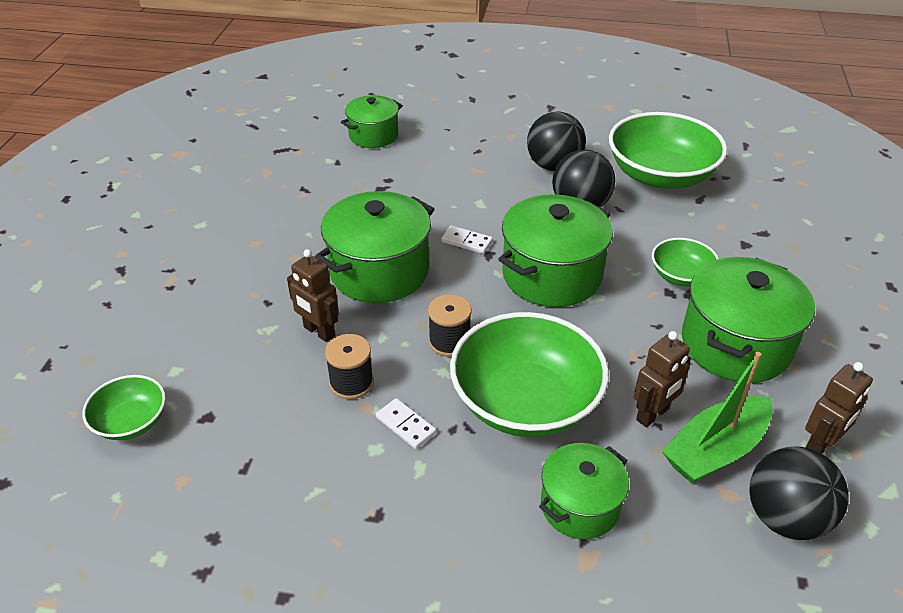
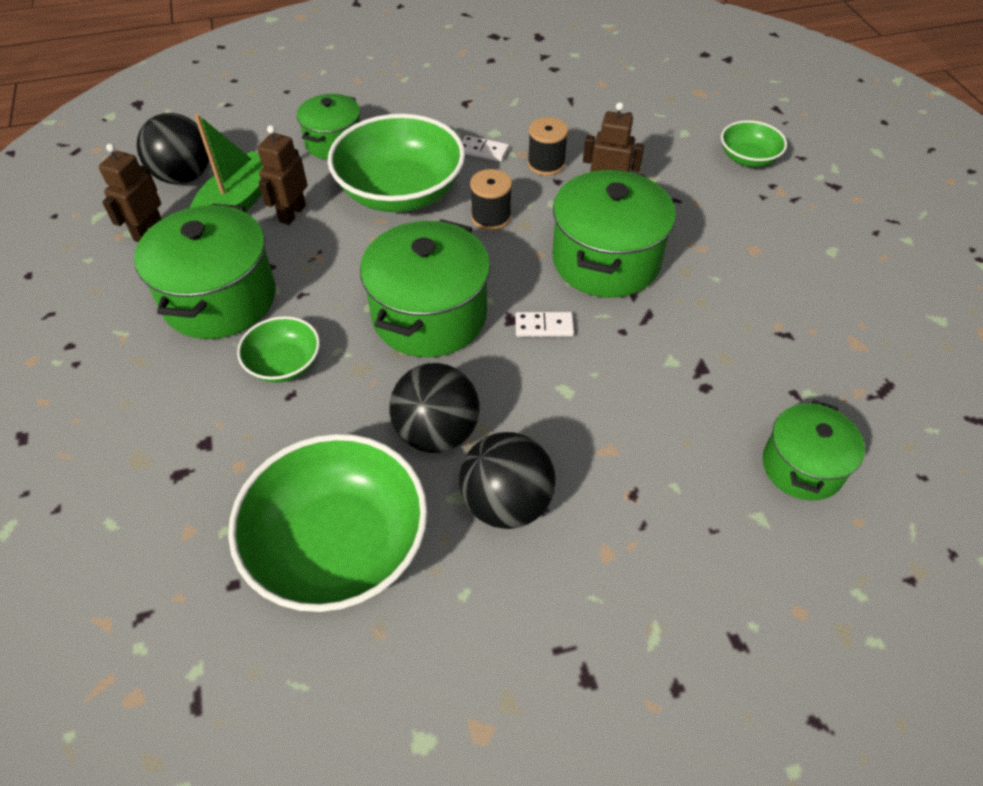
camera: 155 degrees right, 10 degrees up
green bowl [82,375,166,440] -> green bowl moved to [721,120,787,167]

